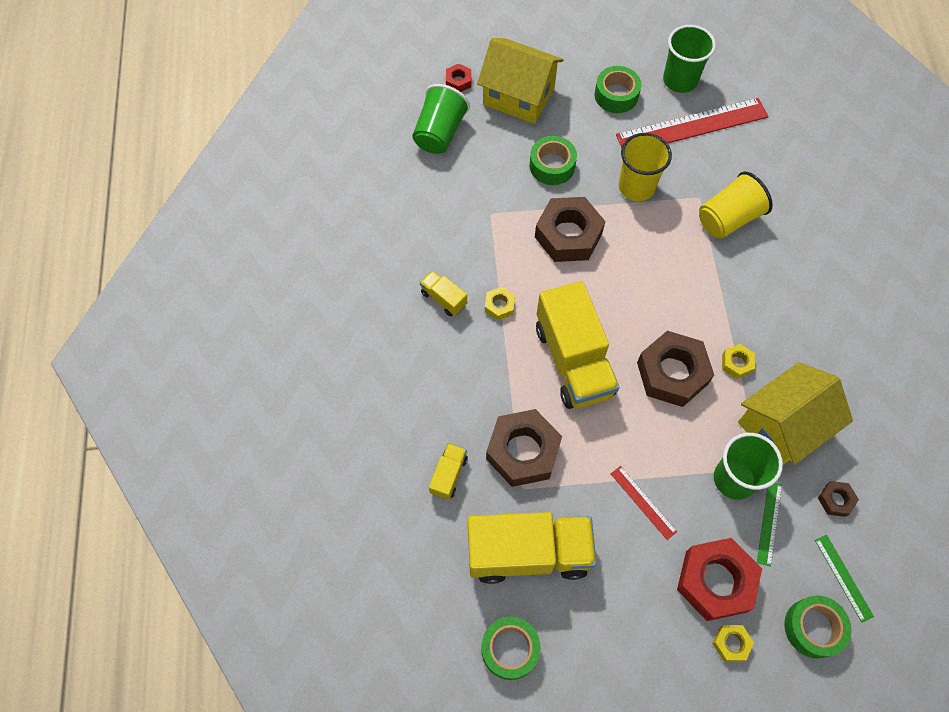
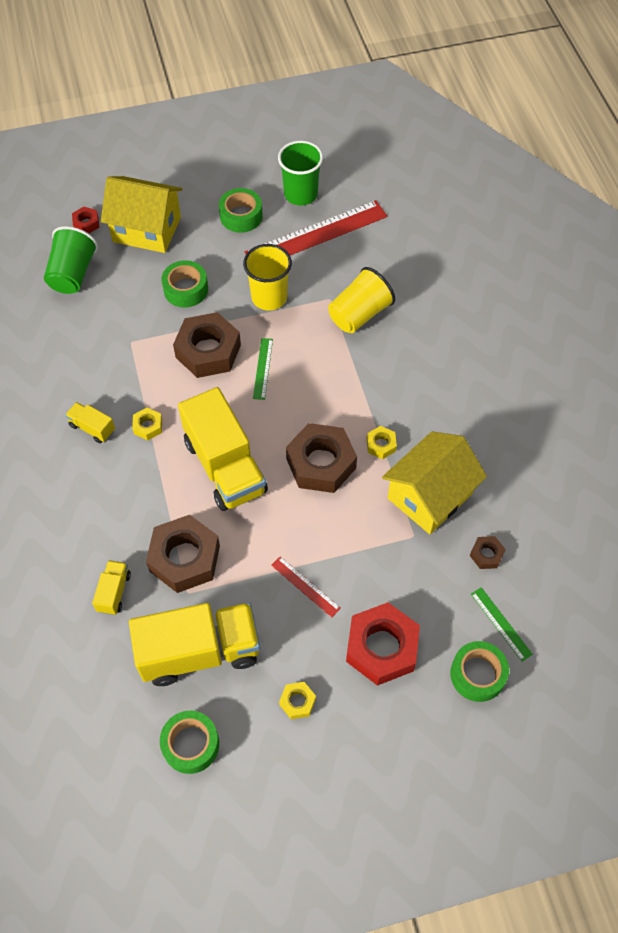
camera: 10 degrees left, 5 degrees down
yellow nut [712,625,754,661] -> yellow nut moved to [279,682,316,719]
green cup [714,433,783,500] -> none
green ruler [757,483,782,567] -> green ruler moved to [253,338,273,400]

